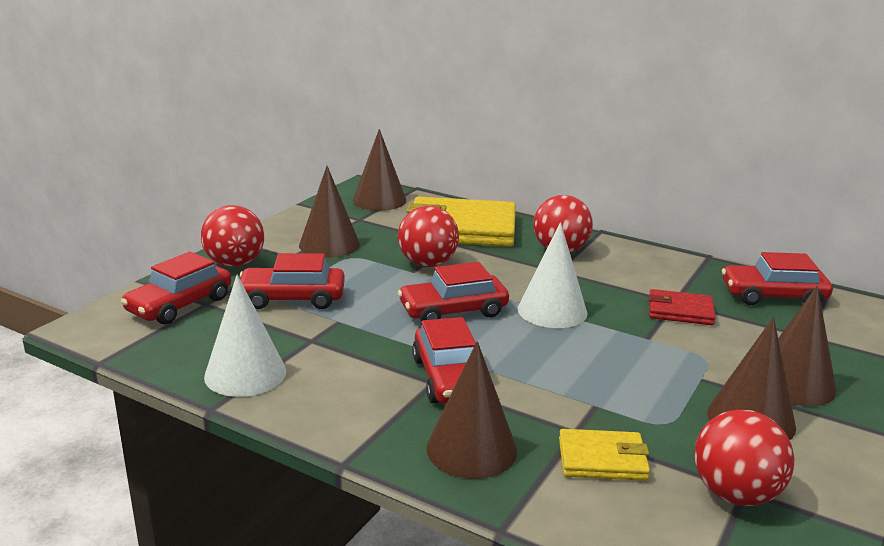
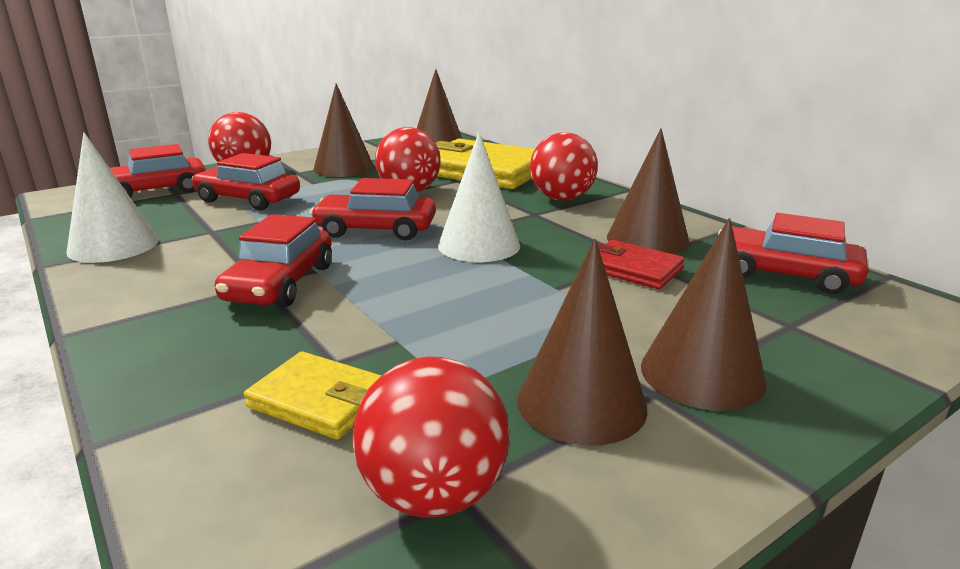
camera: 25 degrees right, 0 degrees up
brown cone [426,341,517,479] -> brown cone moved to [607,128,690,254]

